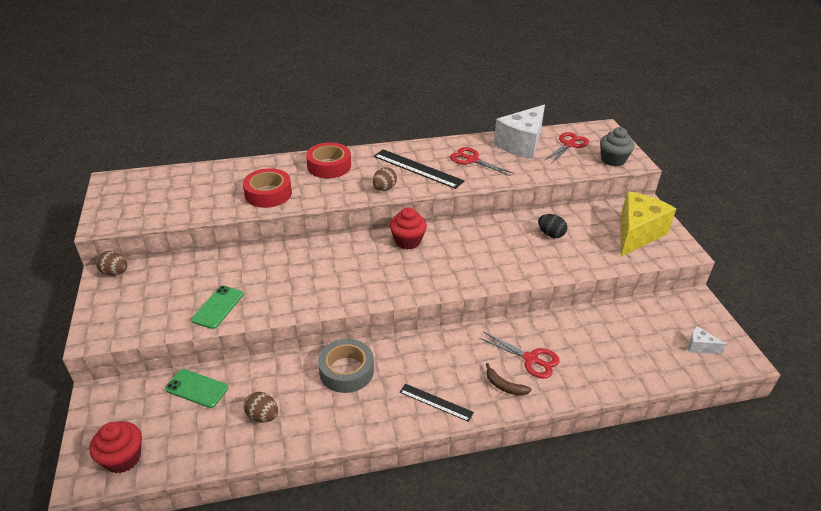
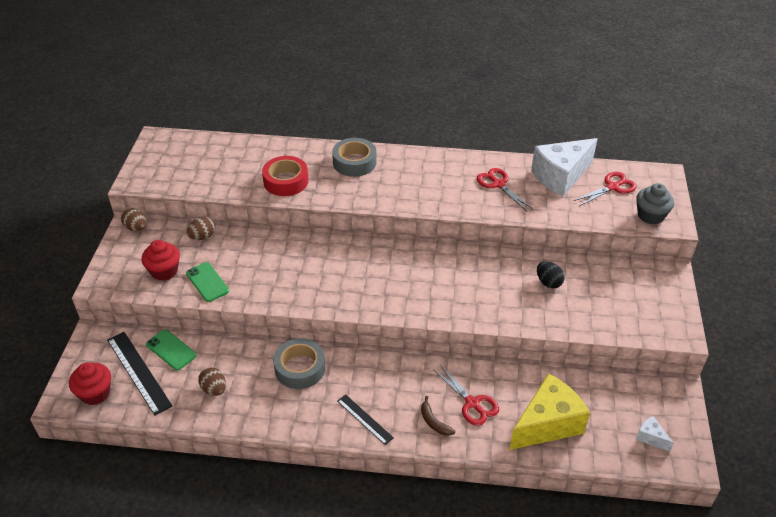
camera: 20 degrees right, 5 degrees up
green phone [191,286,244,329] -> green phone turned 75 degrees counterclockwise [186,262,229,302]
red tape [306,142,351,178] -> grey tape [332,138,377,177]
brown egg [373,167,397,191] -> brown egg moved to [187,217,215,240]
black ruler [374,149,465,189] -> black ruler moved to [107,332,172,416]
red cupcake [390,207,427,249] -> red cupcake moved to [141,240,180,281]
yellow cheese [620,191,676,257] -> yellow cheese moved to [509,373,590,450]

